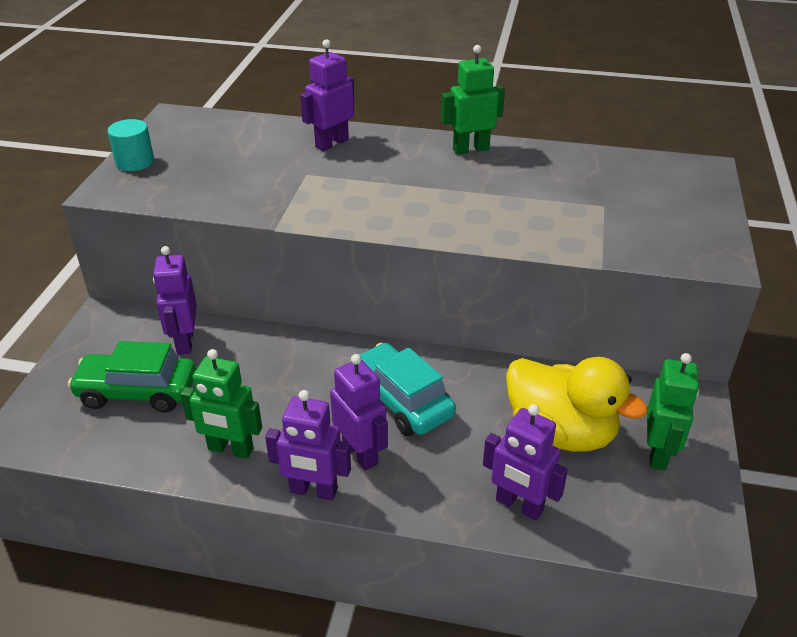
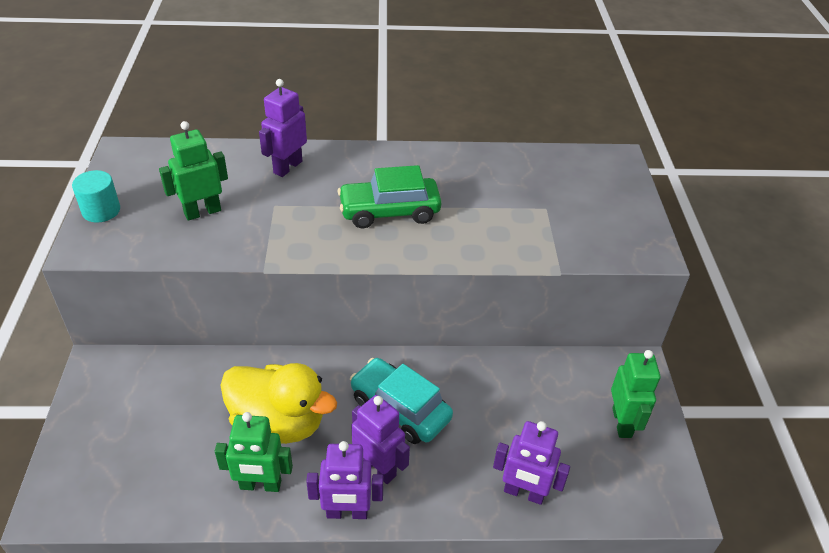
camera: 15 degrees left, 5 degrees up
green car [68,341,196,413] -> green car moved to [338,165,442,228]
purple robot [153,246,197,355] -> none
green robot [441,45,505,155] -> green robot moved to [159,121,228,221]
yellow duck [506,357,648,452] -> yellow duck moved to [220,363,337,444]

